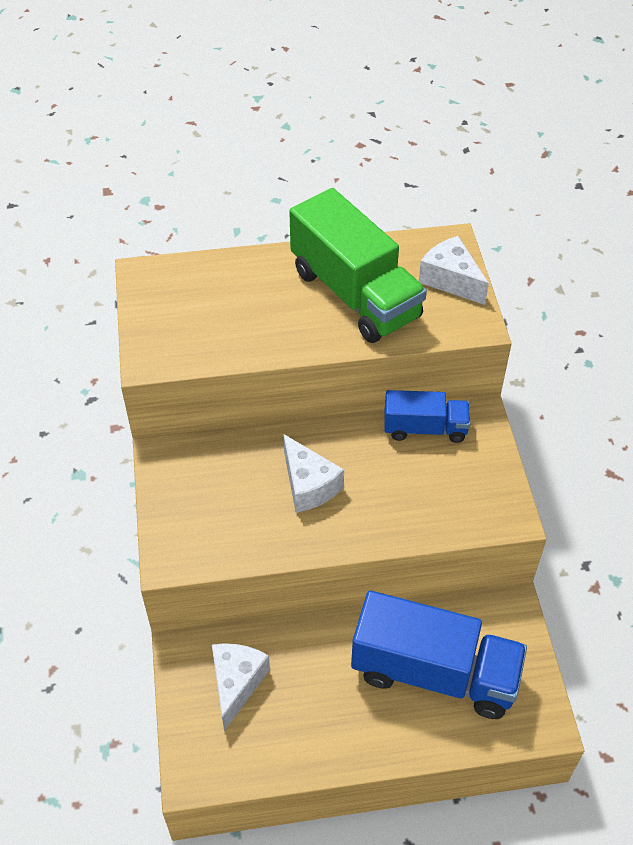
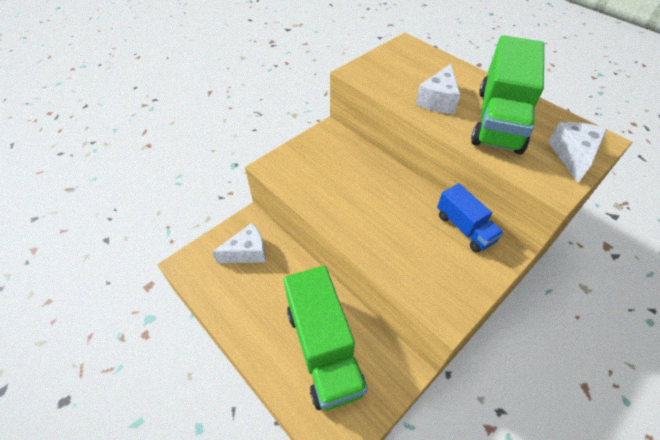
camera: 55 degrees right, 0 degrees up
white cheese [283,434,344,513] -> white cheese moved to [416,64,460,114]
blue truck [351,591,527,719] -> green truck [284,266,368,411]

